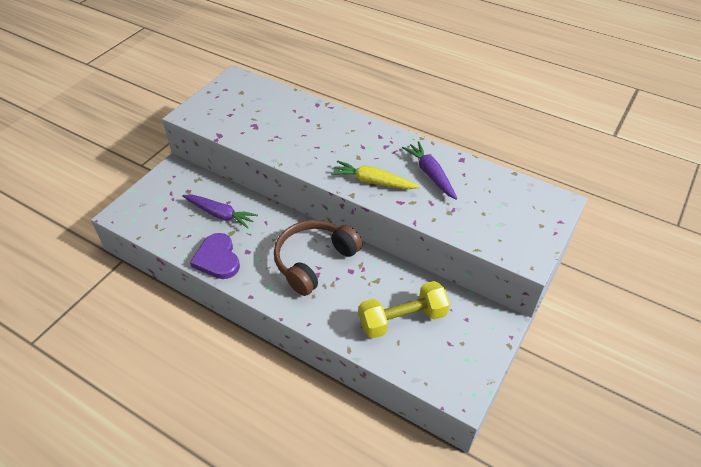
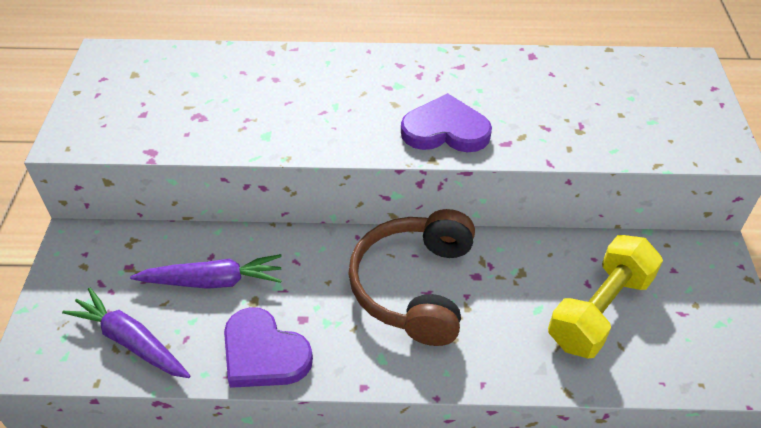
camera: 30 degrees left, 0 degrees up
yellow carrot [331,160,420,189] -> purple heart [401,93,492,152]
purple carrot [402,141,457,200] -> purple carrot moved to [62,287,191,378]

